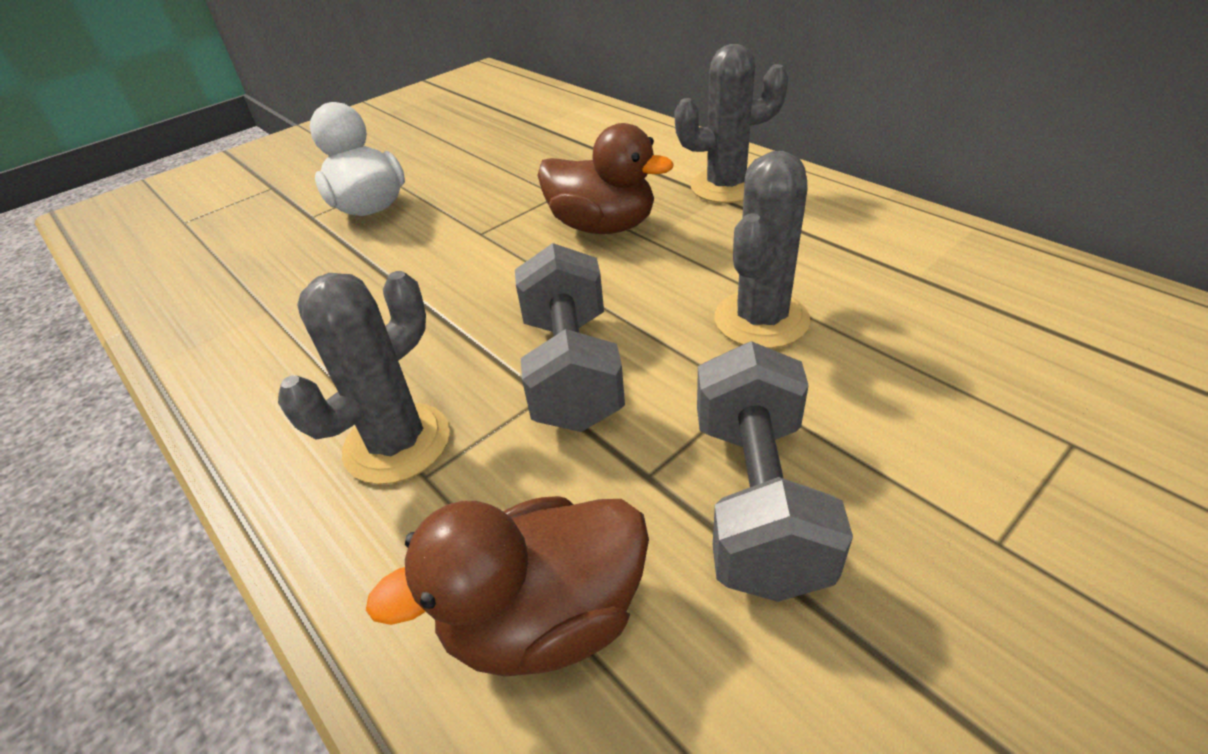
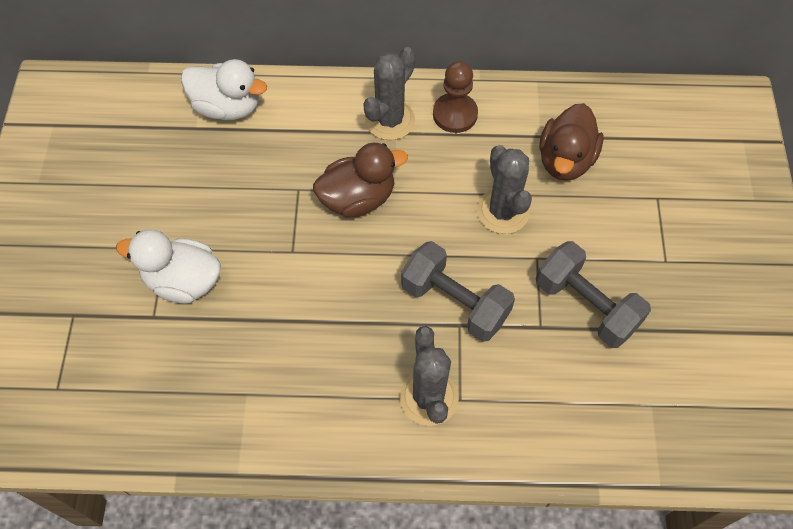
camera: 50 degrees left, 20 degrees up
brown duck [366,496,649,677] -> brown duck moved to [540,103,603,181]
none -> white duck [181,59,267,120]
none -> brown pawn [433,61,478,133]

